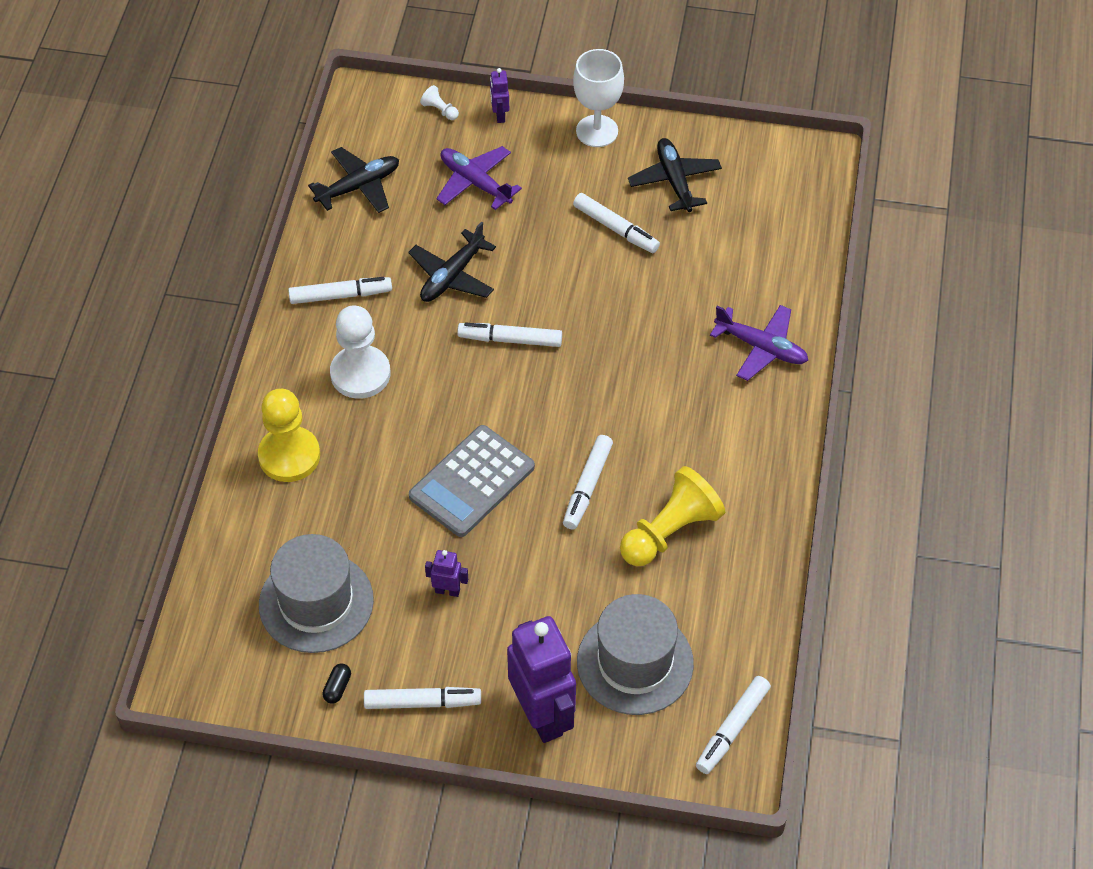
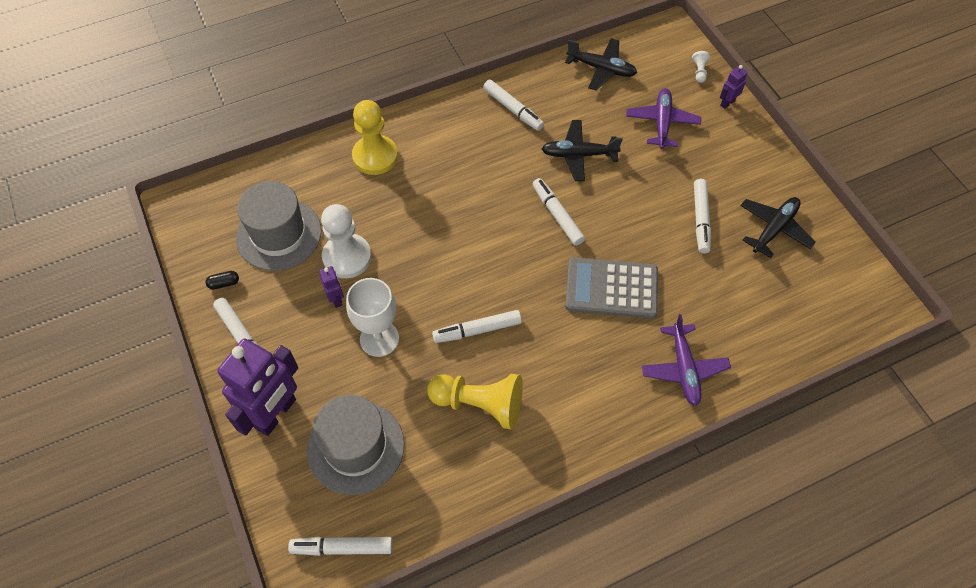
camera: 55 degrees right, 5 degrees up
white pawn [330,306,390,399] -> white pawn moved to [321,204,372,278]
grey calculator [409,425,535,537] -> grey calculator moved to [565,257,658,319]
white goblet [573,49,624,147] -> white goblet moved to [346,278,399,357]

